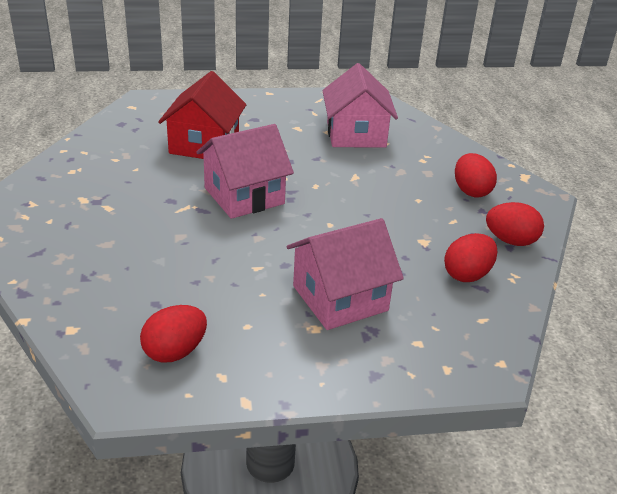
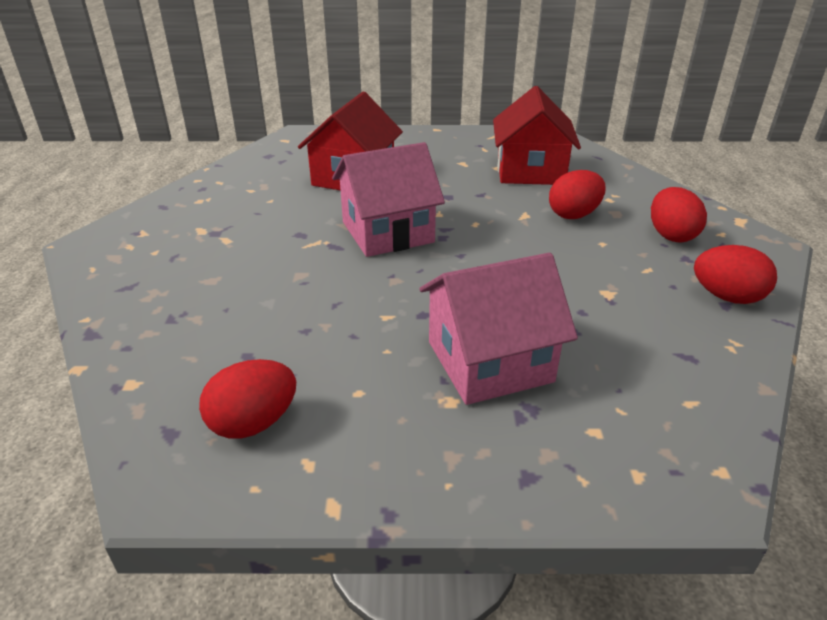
camera: 10 degrees right, 0 degrees up
pink house [322,63,398,148] -> red house [493,86,581,185]
red egg [444,233,498,282] -> red egg moved to [549,170,606,219]

